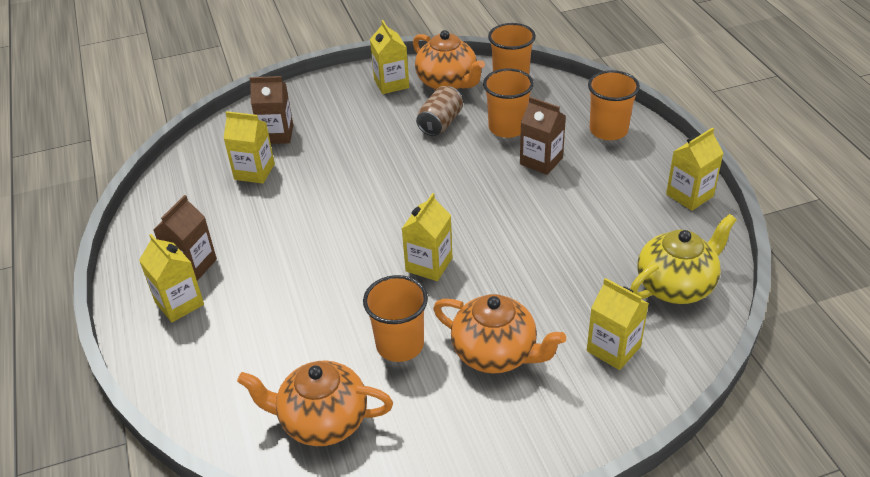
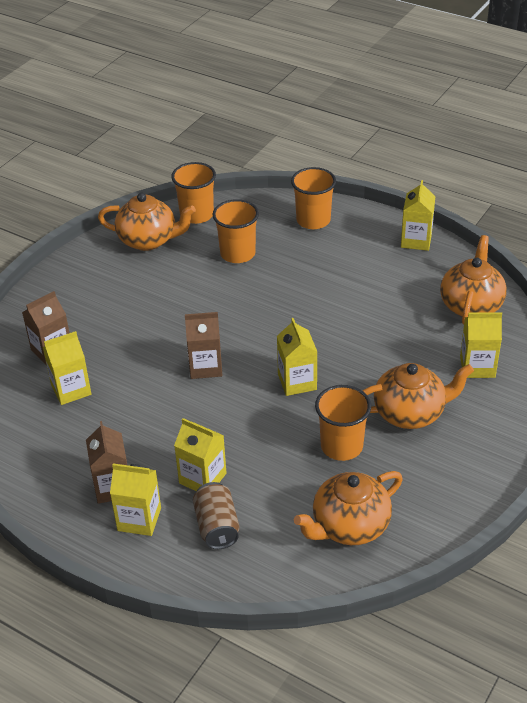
camera: 40 degrees left, 0 degrees up
yellow carton [370,20,409,94] -> yellow carton moved to [174,418,226,491]
brown can [416,86,463,136] -> brown can moved to [193,482,240,549]
brown carton [520,97,566,175] -> brown carton moved to [185,312,223,379]
yellow teapot [630,214,737,304] -> orange teapot [440,235,507,325]

